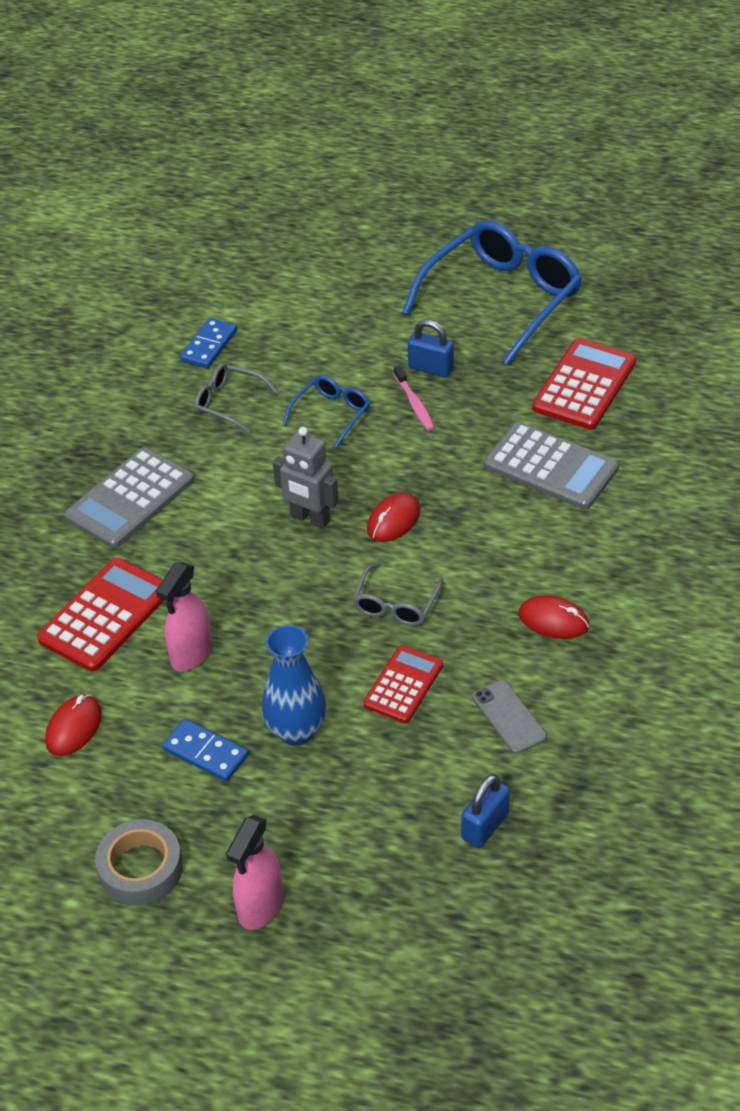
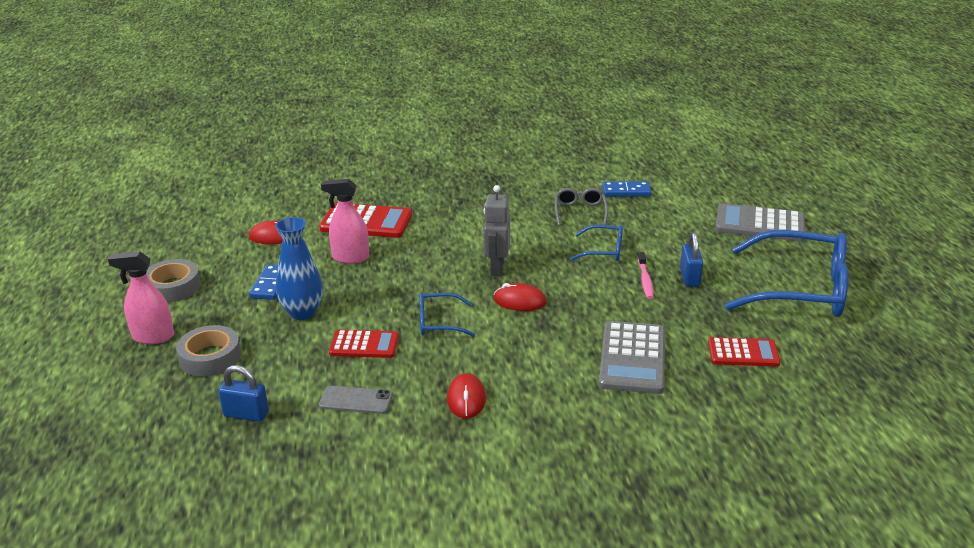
camera: 65 degrees right, 15 degrees down
grey calculator [64,447,194,548] -> grey calculator moved to [715,203,805,242]
grey glasses [353,563,443,626] -> blue glasses [419,293,475,337]
pink toothbrush [394,365,435,431] -> pink toothbrush turned 45 degrees counterclockwise [638,252,654,299]
grey phone [472,680,547,754] -> grey phone turned 60 degrees clockwise [319,386,393,414]
red calculator [532,338,636,430] -> red calculator [708,337,780,367], size x0.64
none -> grey tape [176,325,241,377]

